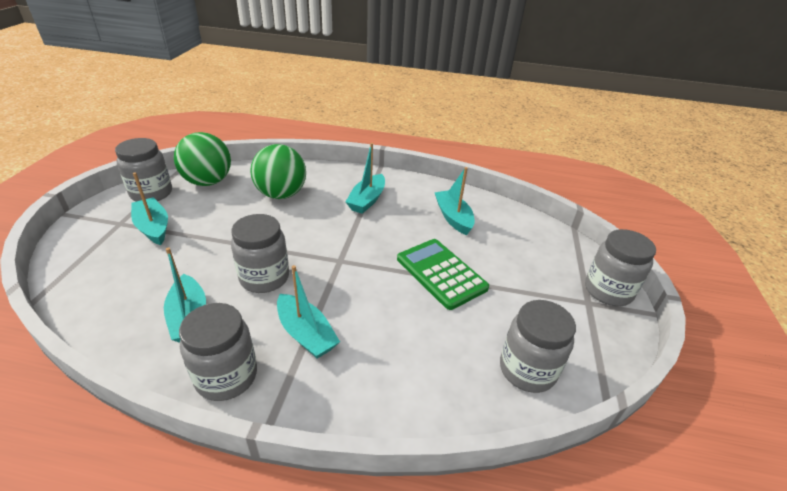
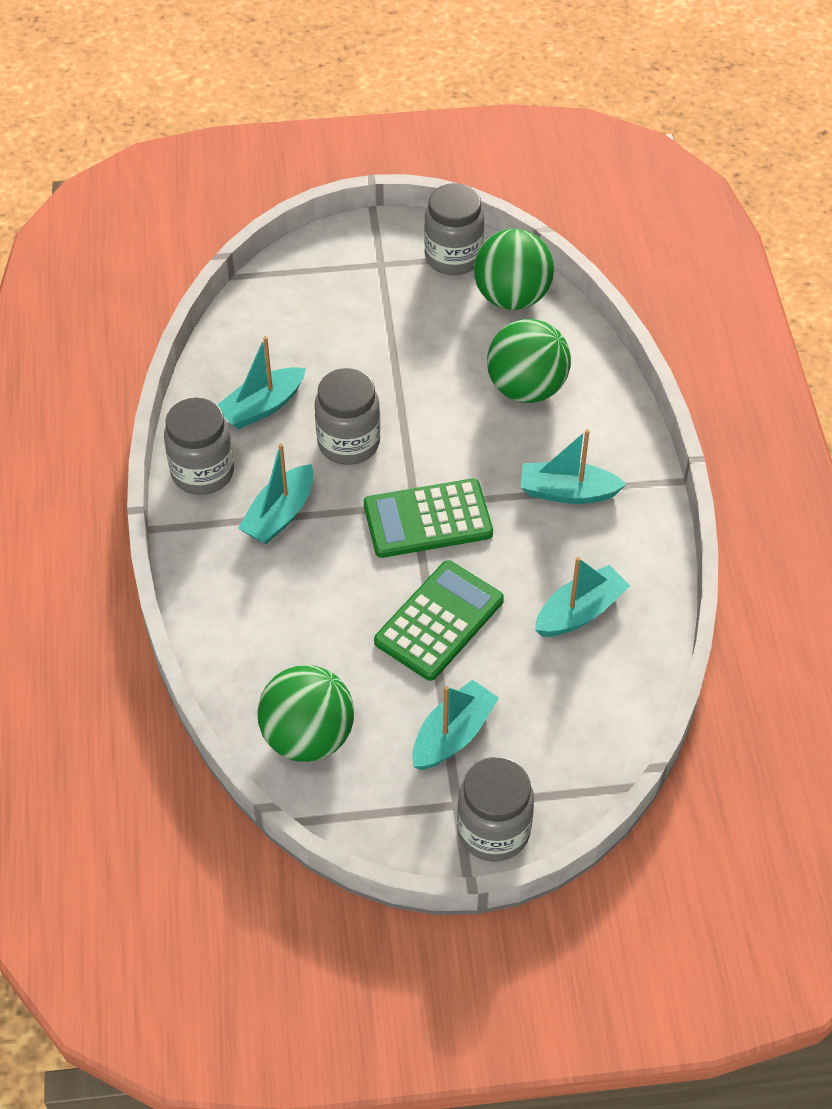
camera: 75 degrees right, 15 degrees up
turquoise boat [131,173,168,245] -> turquoise boat moved to [412,680,499,770]
grey jar [500,300,576,393] -> green ball [257,665,354,762]
none -> green calculator [364,479,493,558]

